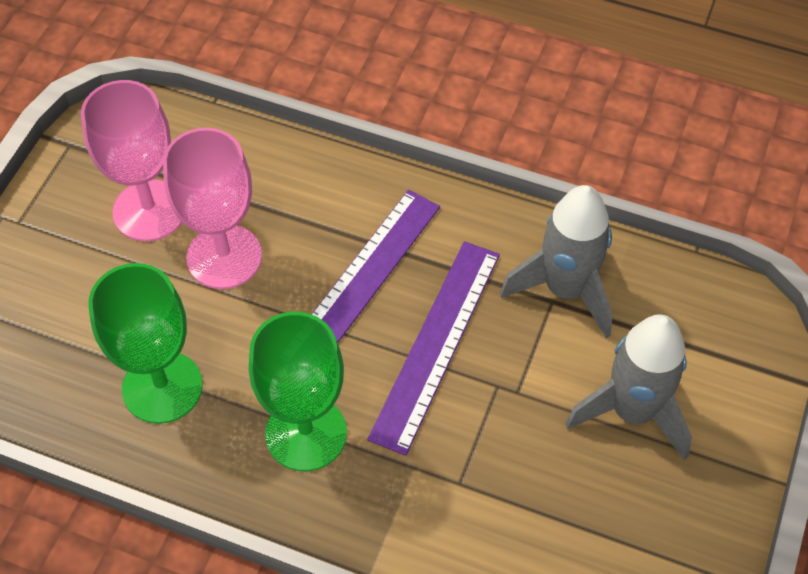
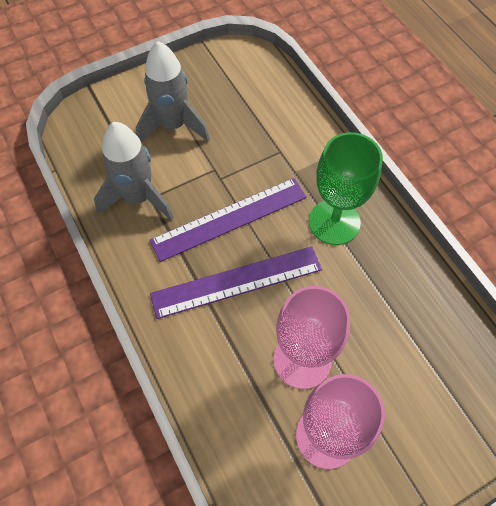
camera: 140 degrees left, 5 degrees up
green goblet [88,263,203,424] -> none

